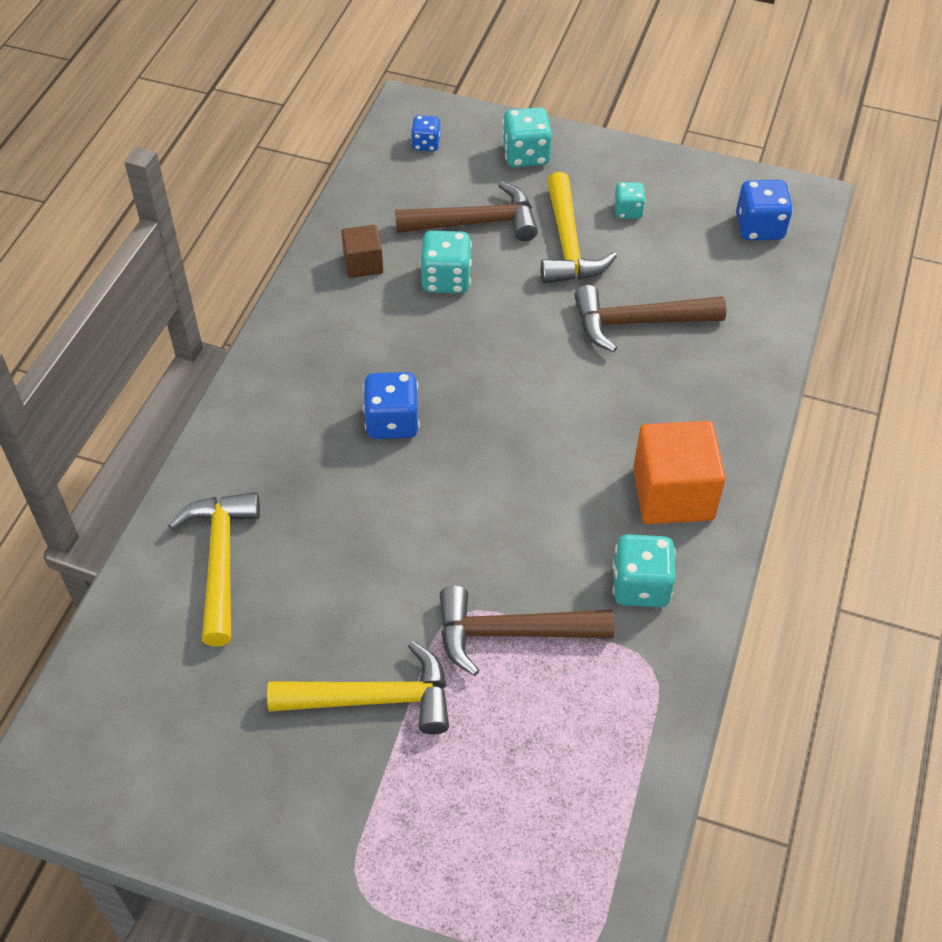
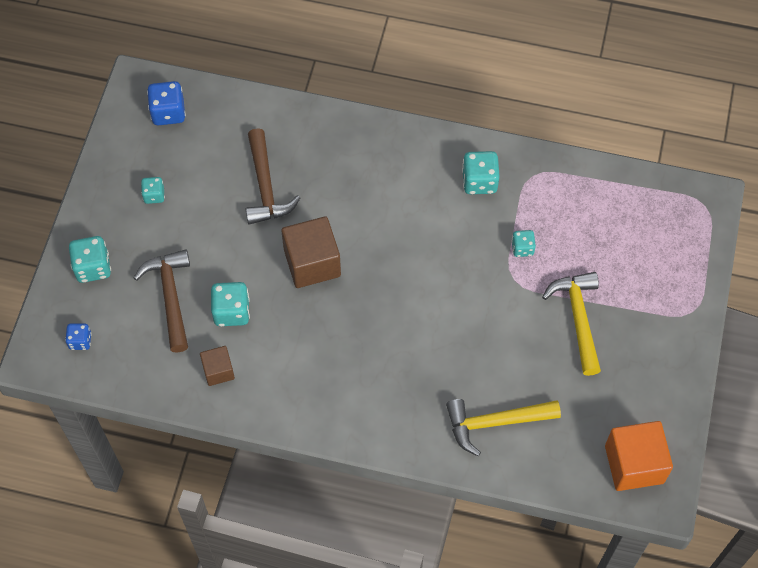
camera: 95 degrees left, 10 degrees up
blue dice [363,372,420,439] -> none
brown hammer [440,586,614,676] -> turquoise dice [511,230,536,257]
yellow hammer [541,172,617,283] -> none
orange cube [633,421,726,524] -> orange cube moved to [605,421,673,491]
none -> brown cube [281,216,341,288]

